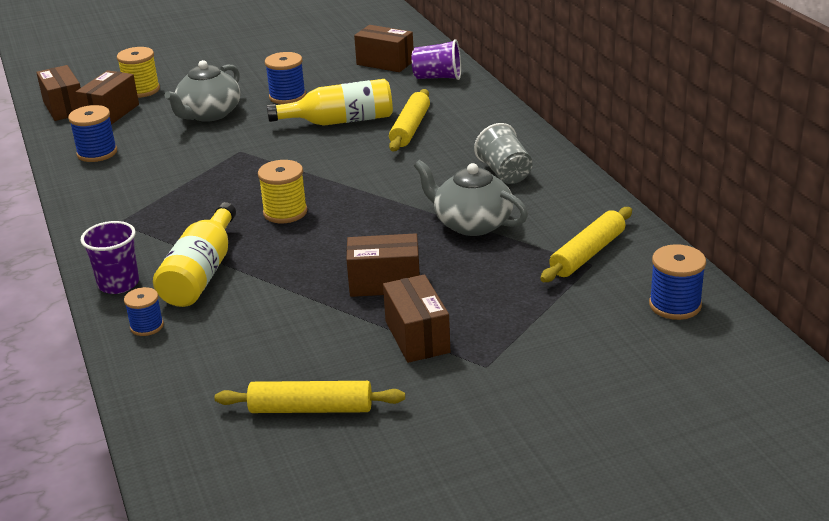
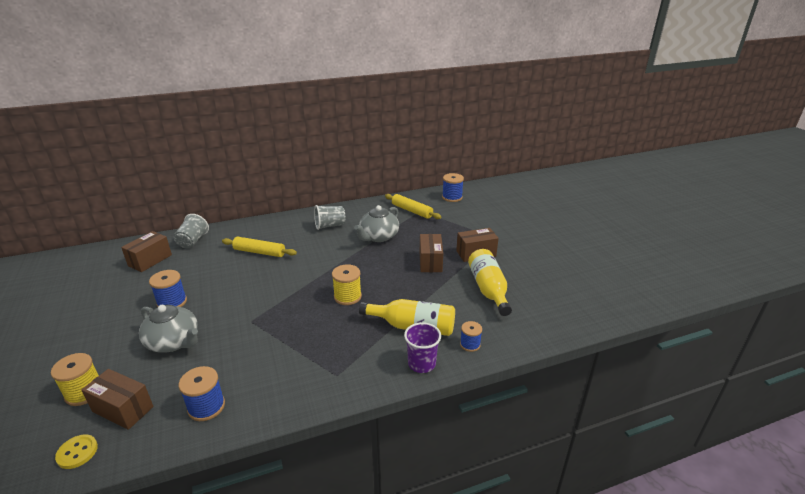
camera: 90 degrees left, 0 degrees up
brown box [36,65,81,121] -> yellow button [55,435,98,469]
yellow rolling pin [215,381,405,413] -> none
yellow bottle [267,79,393,126] -> yellow bottle moved to [468,249,512,316]
purple cup [411,39,461,80] -> grey cup [173,214,209,248]

